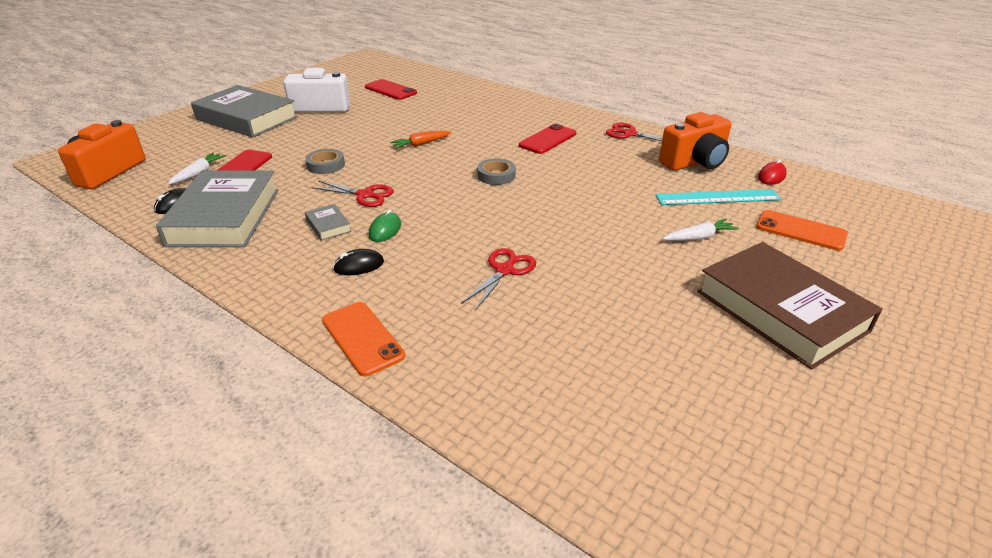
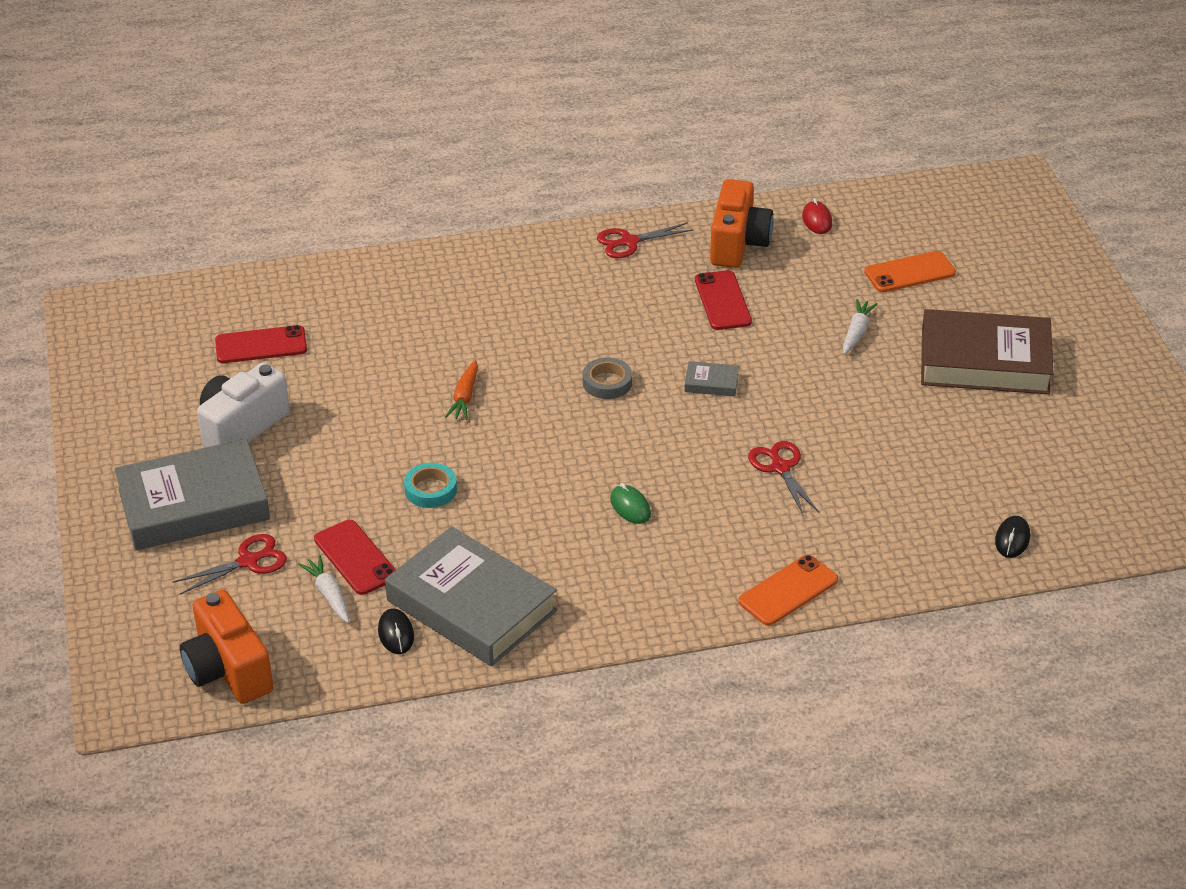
camera: 50 degrees left, 5 degrees up
grey tape [305,149,345,174] -> turquoise tape [404,463,457,508]
grey book [305,204,352,241] -> grey book moved to [684,361,739,397]
red scissors [311,181,394,207] -> red scissors moved to [173,534,287,595]
orange phone [322,302,405,376] -> orange phone turned 45 degrees counterclockwise [738,555,838,626]
black mouse [333,249,384,275] -> black mouse moved to [995,516,1030,558]
red phone [519,124,576,154] -> red phone moved to [695,270,752,330]
turquoise ruler [656,189,782,205] -> none

